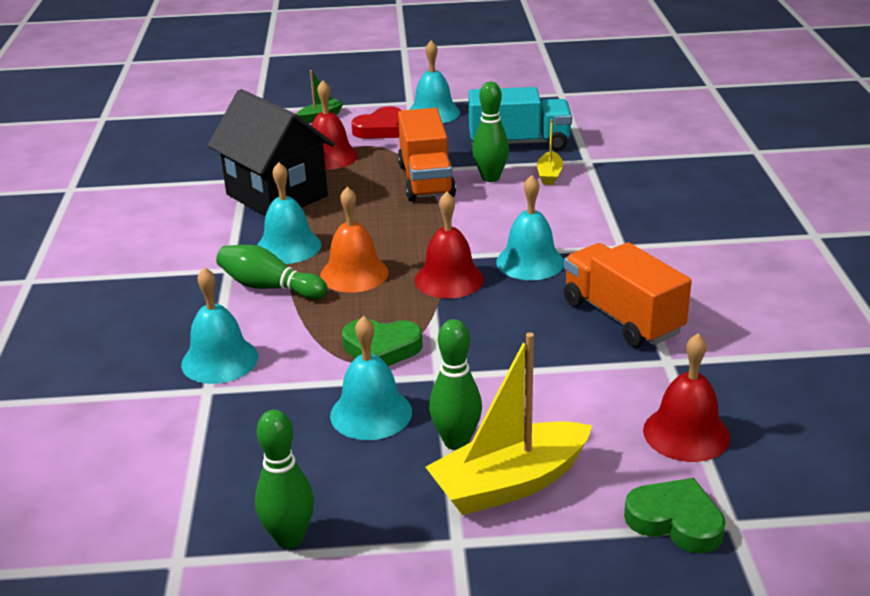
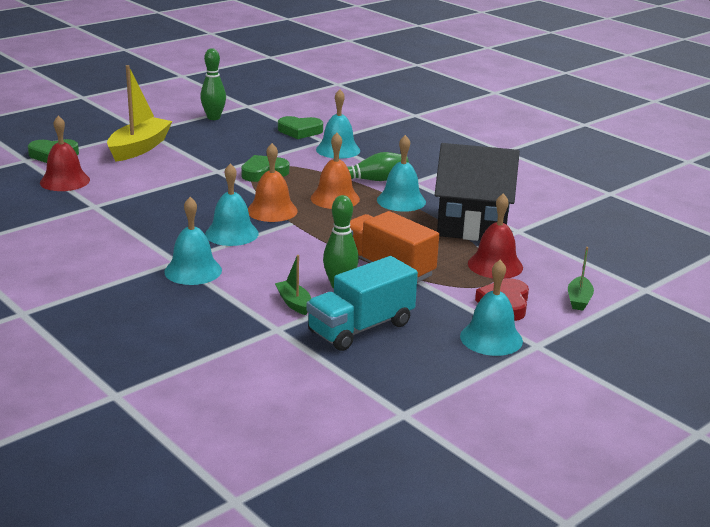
camera: 140 degrees right, 5 degrees down
turquoise bell [330,316,412,440] -> turquoise bell moved to [164,197,222,285]
red bell [415,191,484,299] -> orange bell [248,143,298,222]
green bowling pin [429,319,482,450] -> none
yellow boat [537,119,563,185] -> green boat [275,255,311,315]
orange truck [564,242,692,347] -> none
none -> green heart [278,116,323,139]

